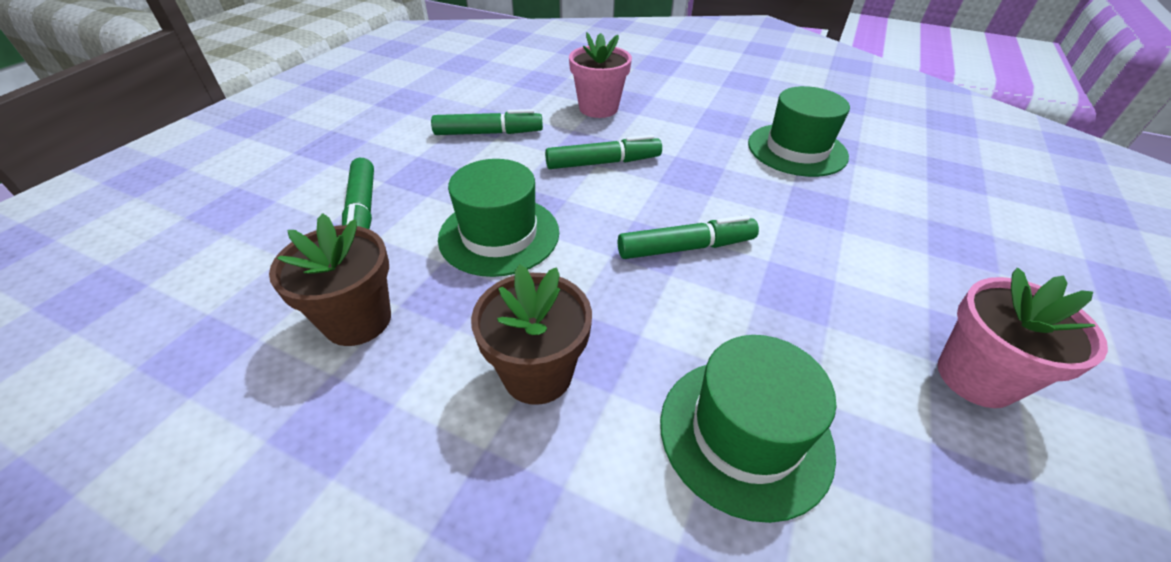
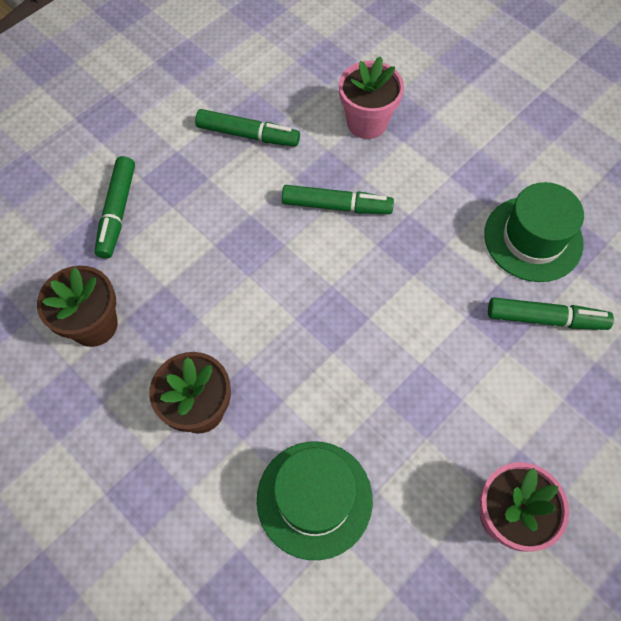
camera: 20 degrees right, 20 degrees up
green hat [438,159,559,277] -> none
green marker [618,215,759,259] -> green marker moved to [488,297,614,330]

